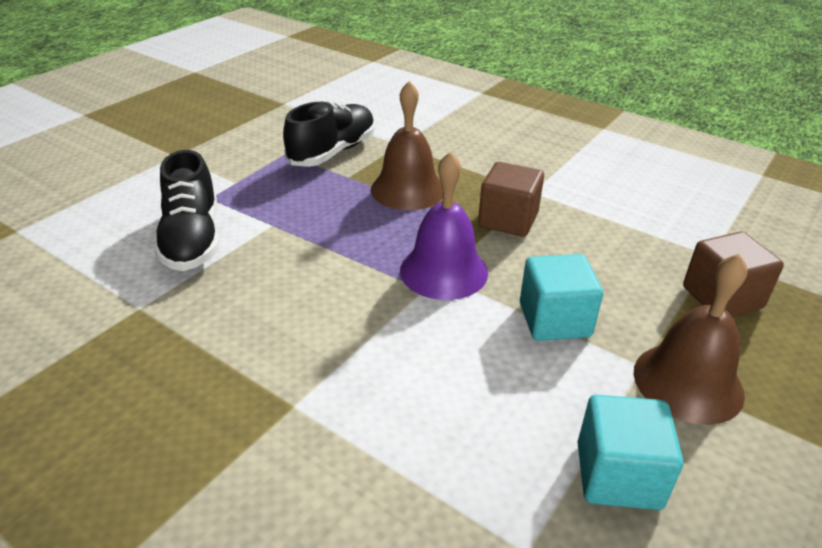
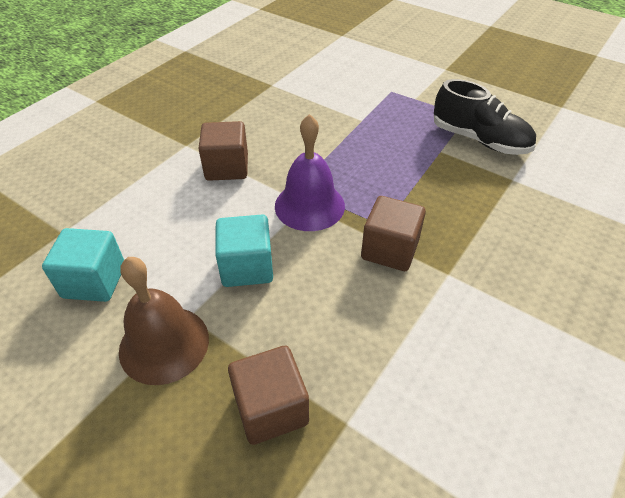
camera: 90 degrees right, 10 degrees up
black shoe [154,150,219,271] -> none
brown bell [371,81,443,210] -> none
none -> brown cube [198,121,248,181]

